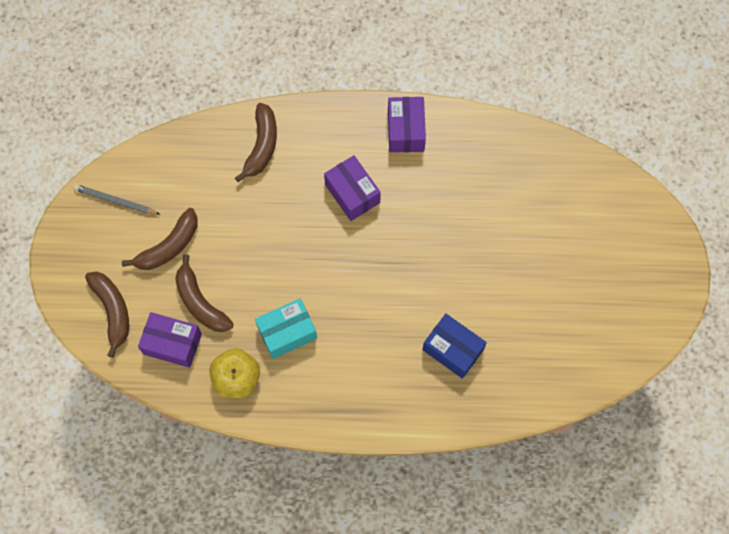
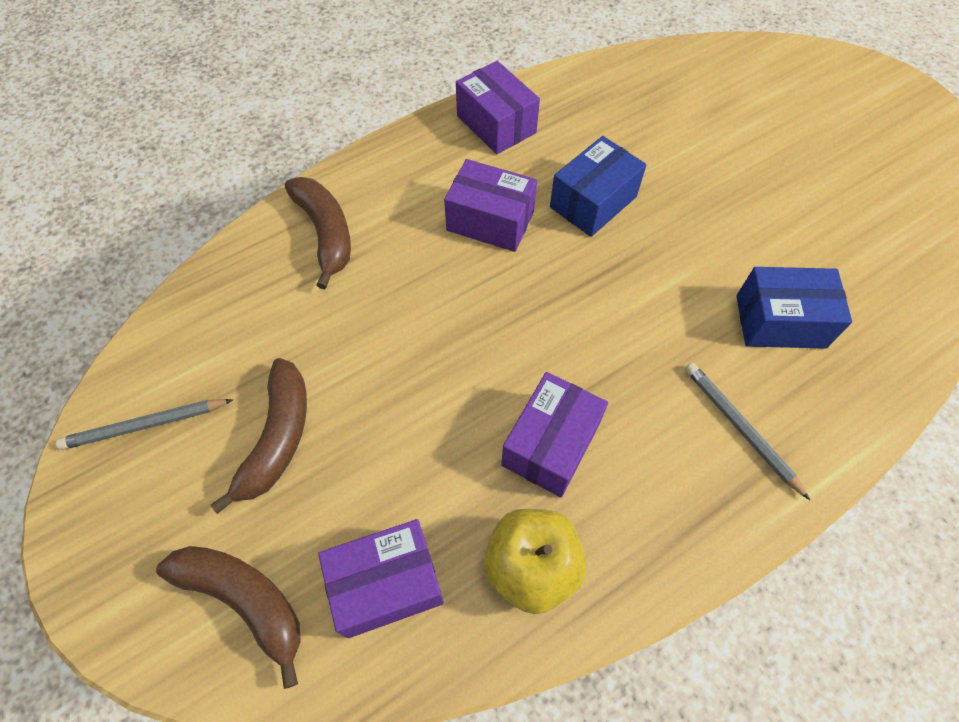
camera: 35 degrees left, 10 degrees down
brown banana [175,254,234,332] -> none
turquoise box [255,298,317,359] -> purple box [501,372,608,497]
none -> blue box [550,136,646,237]
none -> grey pencil [685,363,810,500]

